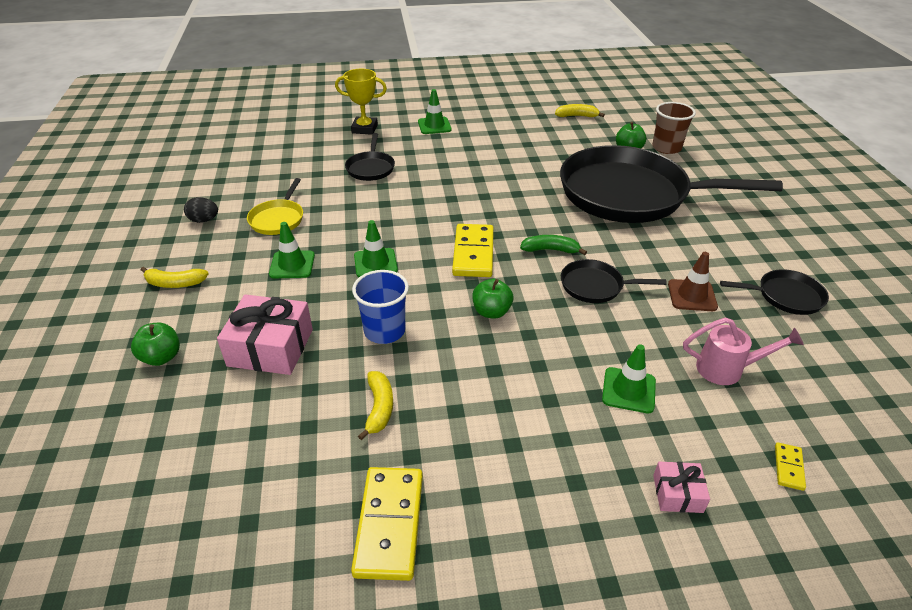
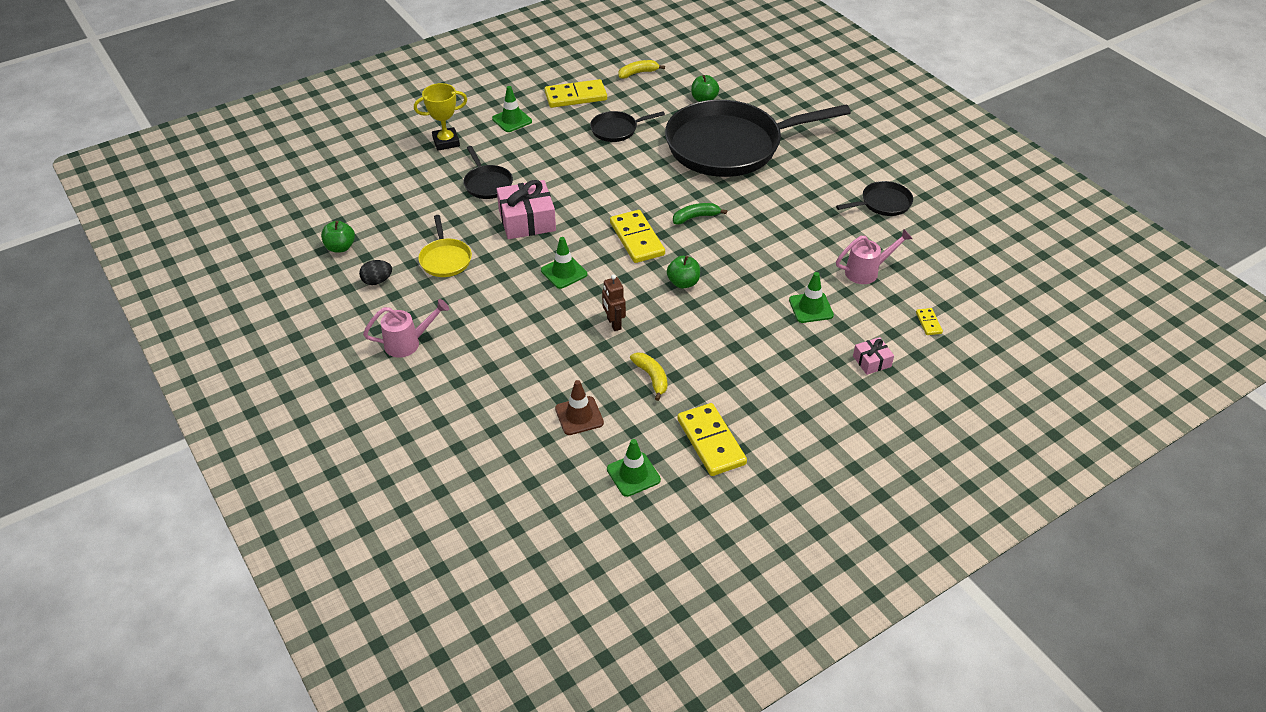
camera: 25 degrees left, 5 degrees up
green apple [131,322,180,366] -> green apple moved to [321,221,355,253]
yellow banana [141,267,209,288] -> pink watering can [363,299,449,358]
pink gift [217,294,313,375] -> pink gift moved to [497,180,556,239]
green traffic cone [269,222,315,278] -> green traffic cone moved to [607,439,661,497]
blue cup [352,270,409,344] -> brown robot [602,275,626,331]
black pan [561,259,666,303] -> black pan moved to [590,111,665,142]
brown cup [652,102,696,154] -> none
brown traffic cone [668,252,718,311] -> brown traffic cone moved to [555,380,604,435]
none -> yellow domino [545,79,607,108]

